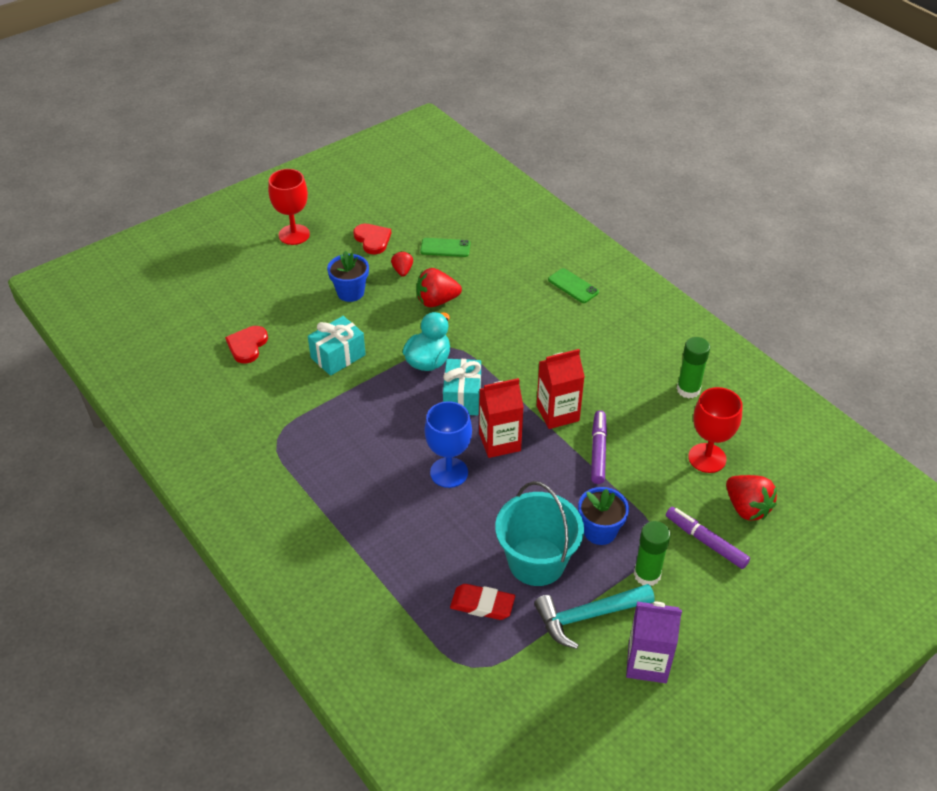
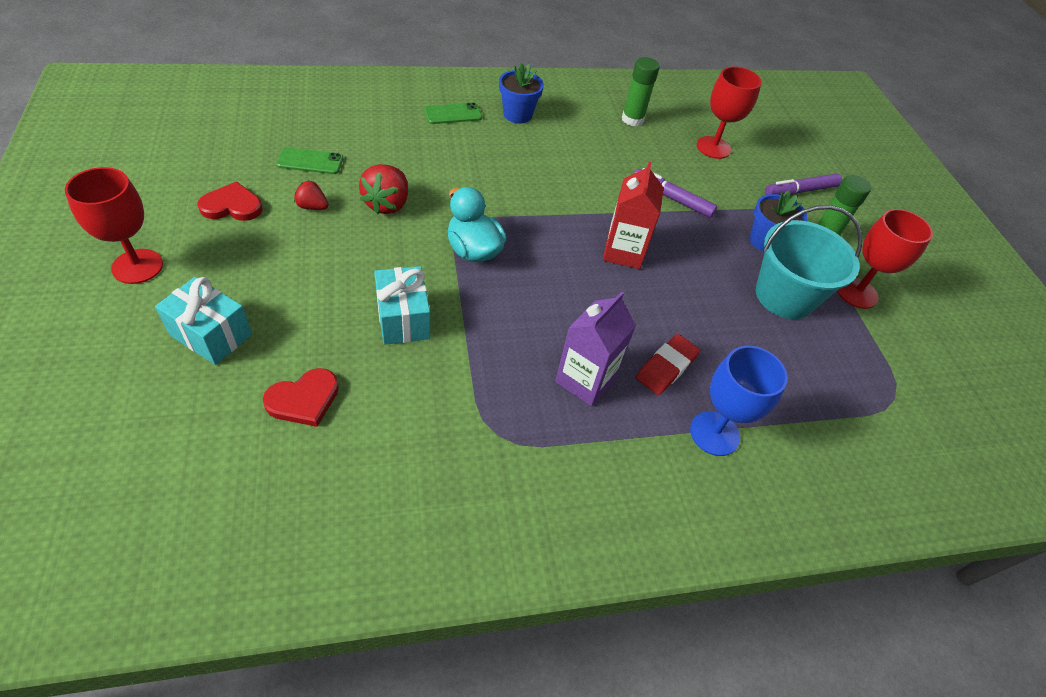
camera: 70 degrees left, 5 degrees up
red heart [225,326,268,364] -> red heart turned 75 degrees counterclockwise [263,368,339,427]
blue flower pot [327,251,369,302] -> blue flower pot moved to [499,63,544,124]
green phone [420,238,470,257] -> green phone turned 60 degrees clockwise [276,147,343,174]
blue goblet [424,401,472,488] -> blue goblet moved to [690,346,788,456]
turquoise gift [443,359,481,415] -> turquoise gift moved to [155,277,252,365]
red eraser [450,584,515,620] -> red eraser moved to [636,334,700,395]
turquoise hammer [534,584,655,649] -> red goblet [837,209,933,309]
red carton [537,349,585,429] -> none
purple carton [626,602,682,683] -> purple carton moved to [555,291,636,406]
red strawberry [726,475,777,521] -> none

